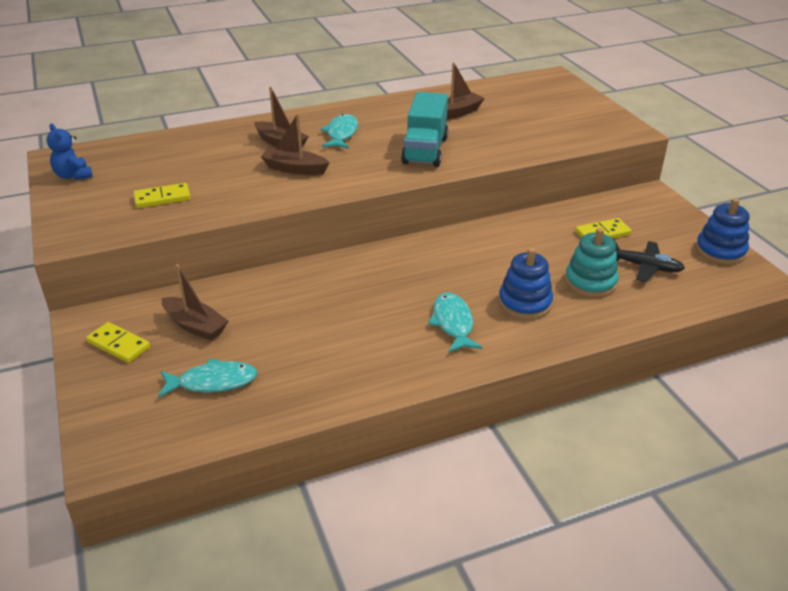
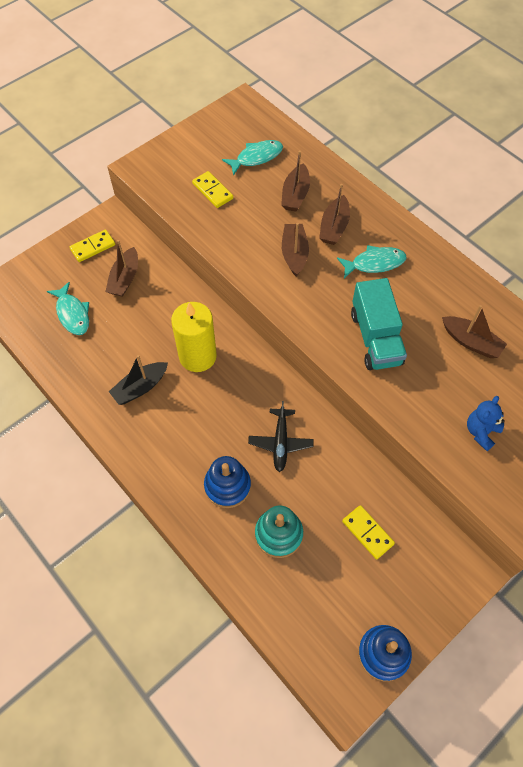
camera: 70 degrees right, 25 degrees up
blue teddy bear [47,123,93,180] -> blue teddy bear moved to [467,396,505,451]
yellow domino [86,322,150,363] -> yellow domino turned 45 degrees clockwise [70,229,115,262]
turquoise truck [401,92,448,167] -> turquoise truck turned 90 degrees counterclockwise [351,278,407,370]
turquoise fish [428,293,482,353] -> turquoise fish moved to [222,140,283,176]
black plane [612,238,685,282] -> black plane moved to [248,401,314,472]
none -> black boat [109,355,168,405]
none -> yellow candle [171,302,217,372]
none -> brown boat [281,151,310,212]

